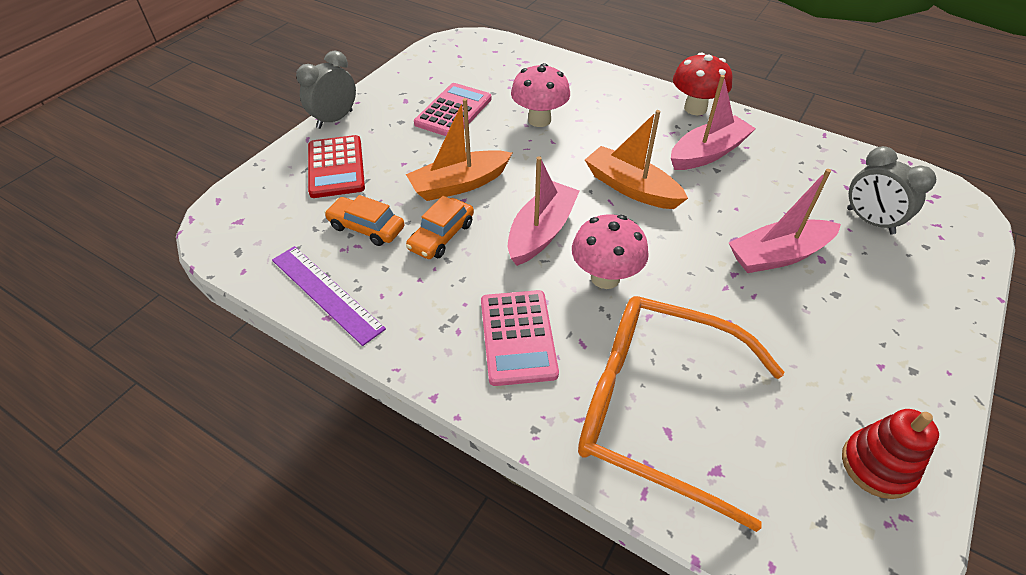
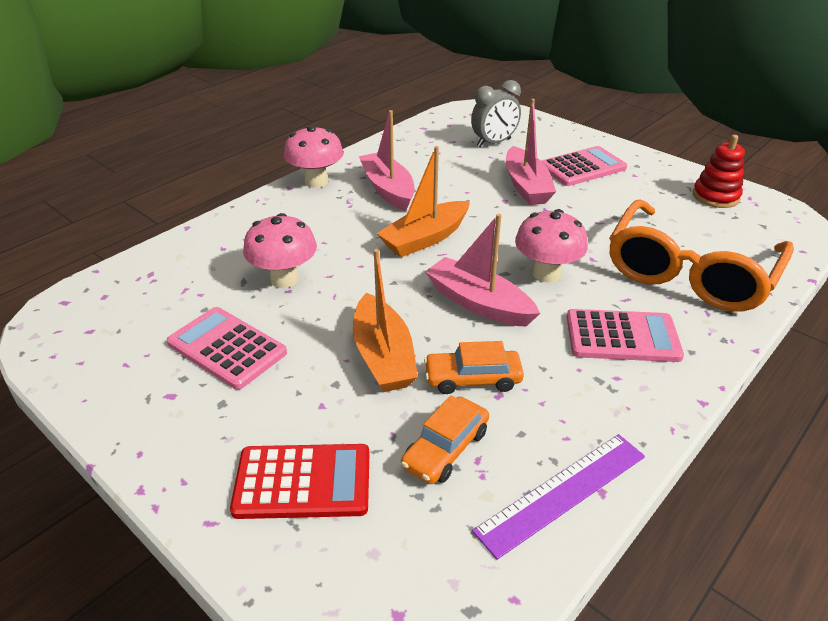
camera: 80 degrees left, 10 degrees down
grey clock [296,50,356,129] -> none
orange car [406,196,474,259] -> orange car turned 135 degrees clockwise [424,341,524,394]
red mushroom [673,52,733,115] -> pink mushroom [284,126,344,188]
none -> pink calculator [542,146,627,186]

